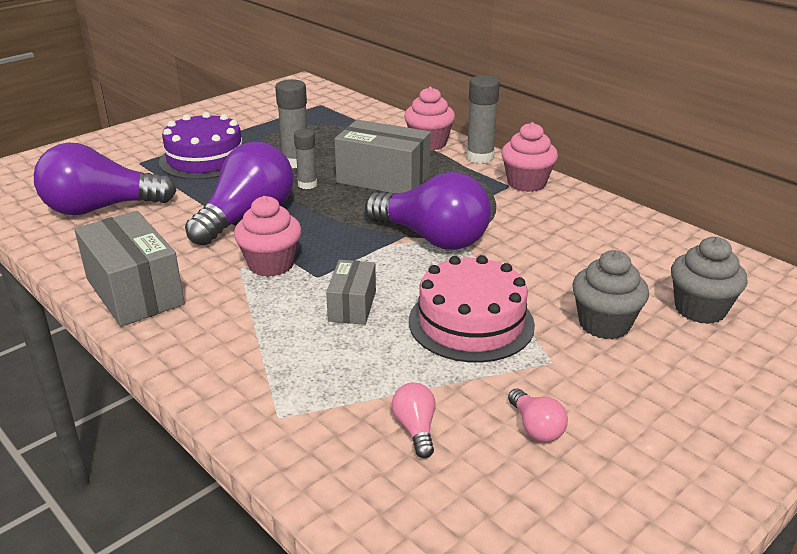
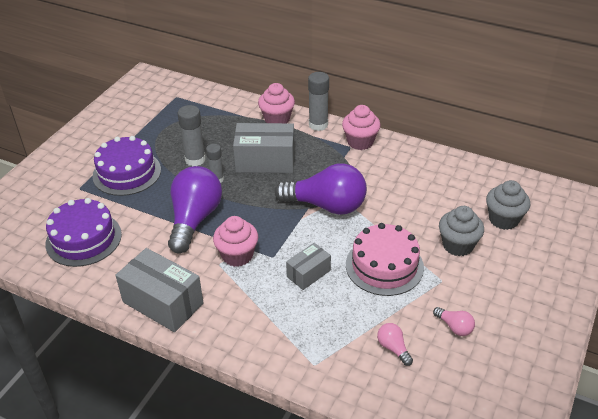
camera: 20 degrees left, 10 degrees up
purple light bulb [34,142,177,215] -> purple cake [46,198,122,267]
grey box [326,260,376,325] -> grey box turned 60 degrees clockwise [286,243,331,290]

